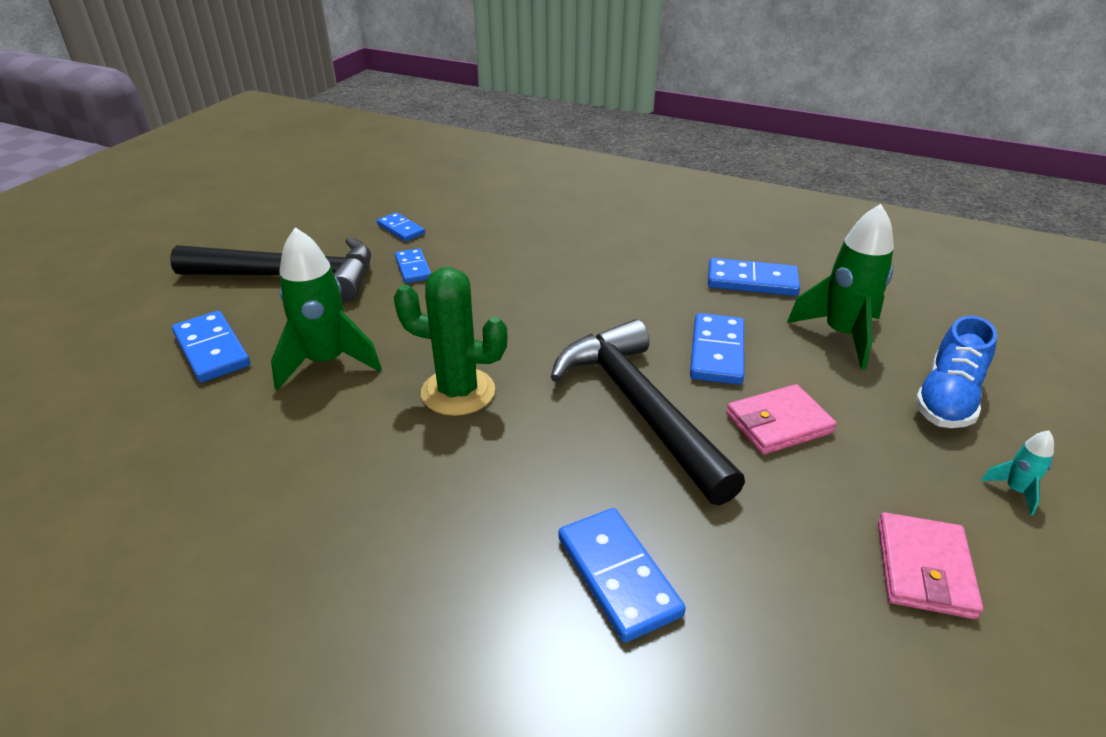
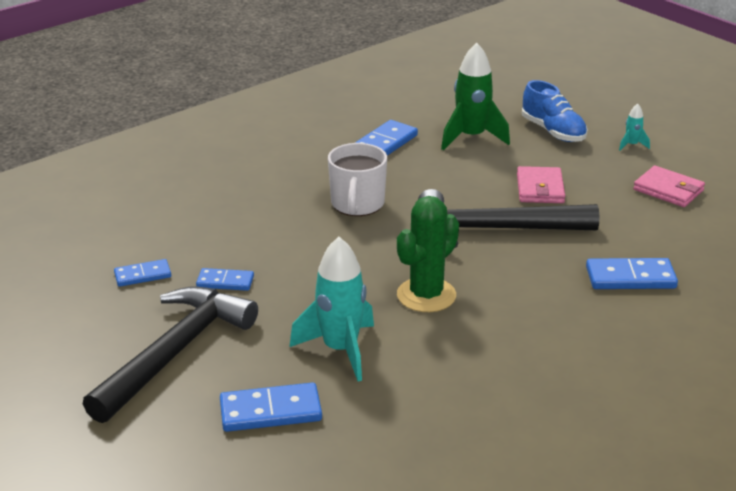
camera: 65 degrees left, 5 degrees down
green rocket [271,227,382,390] -> turquoise rocket [289,237,374,381]
blue domino [690,313,744,385] -> none
none -> white mug [328,143,387,216]

